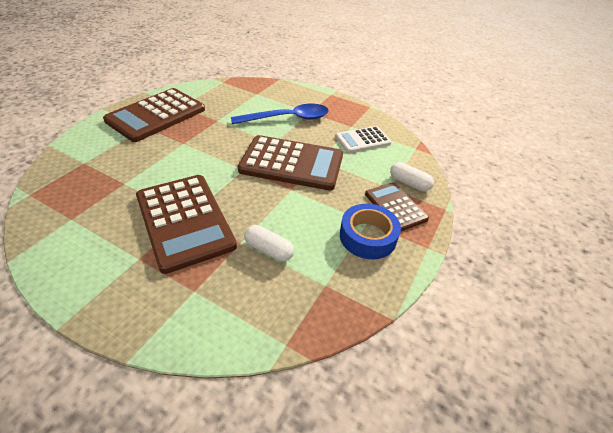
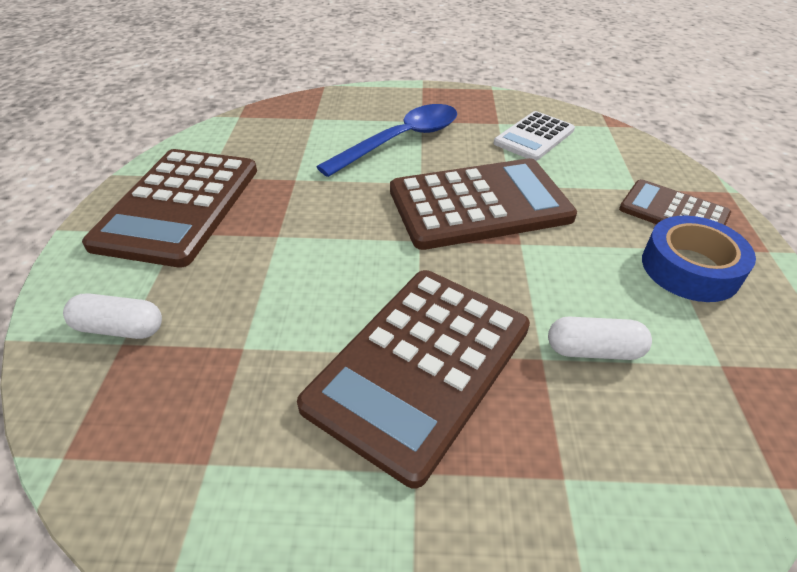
camera: 25 degrees left, 0 degrees up
brown calculator [136,175,237,274] -> brown calculator turned 90 degrees clockwise [297,270,530,488]
white capsule [390,162,434,191] -> white capsule moved to [63,294,162,339]

